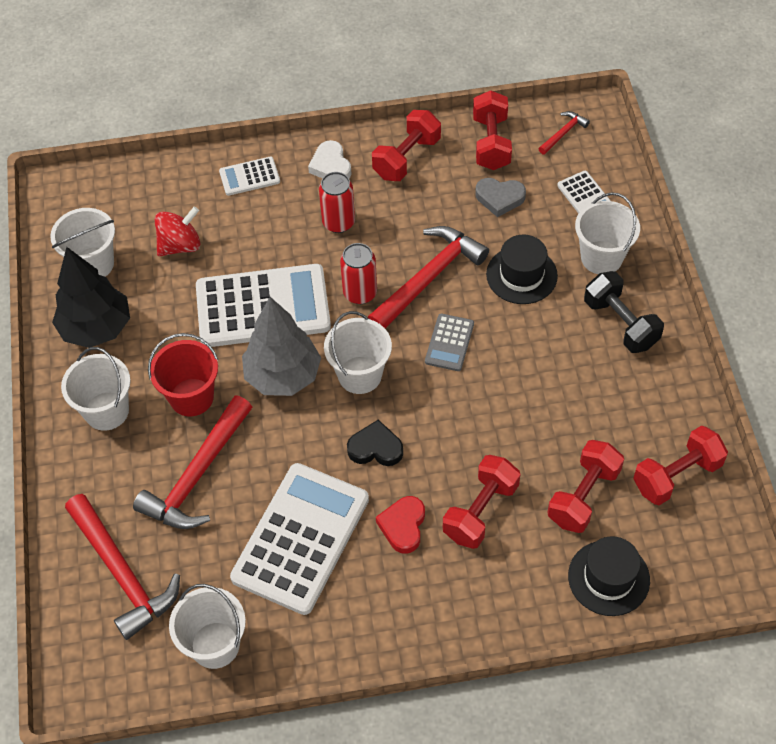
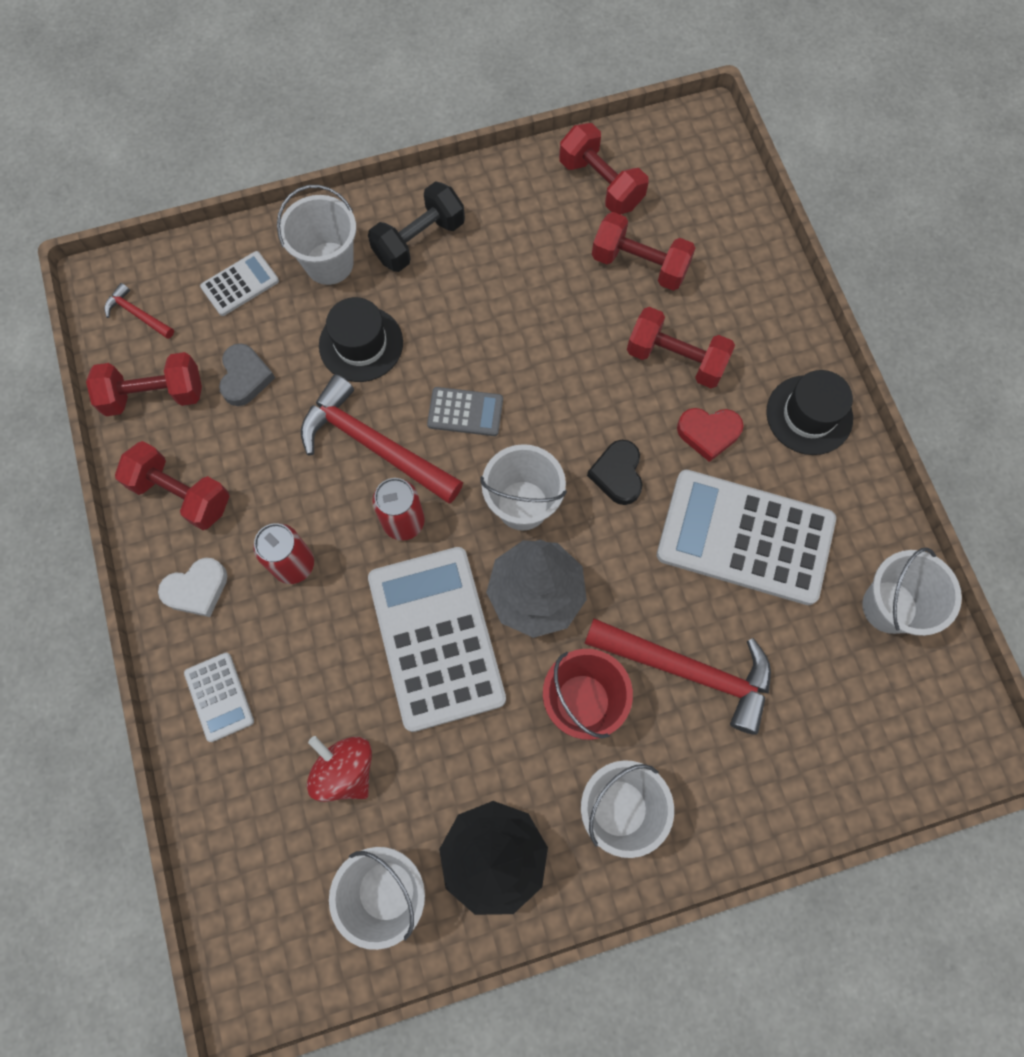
camera: 100 degrees left, 15 degrees up
red hammer [65,494,180,640] -> none
black hat [568,536,650,616] -> black hat moved to [766,370,853,455]

